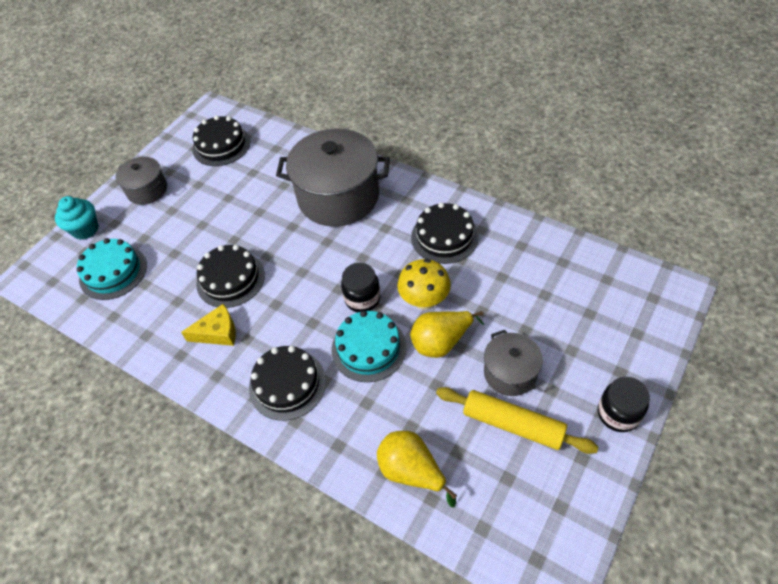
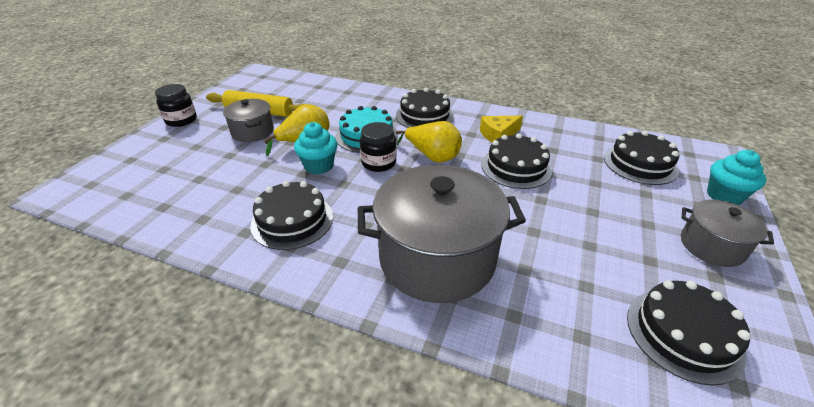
camera: 165 degrees right, 15 degrees down
turquoise cake [77,238,147,300] -> black cake [604,131,679,185]
yellow pear [377,431,457,508] -> yellow pear moved to [396,121,462,163]
yellow mushroom [397,259,451,310] -> turquoise cupcake [294,122,337,174]

